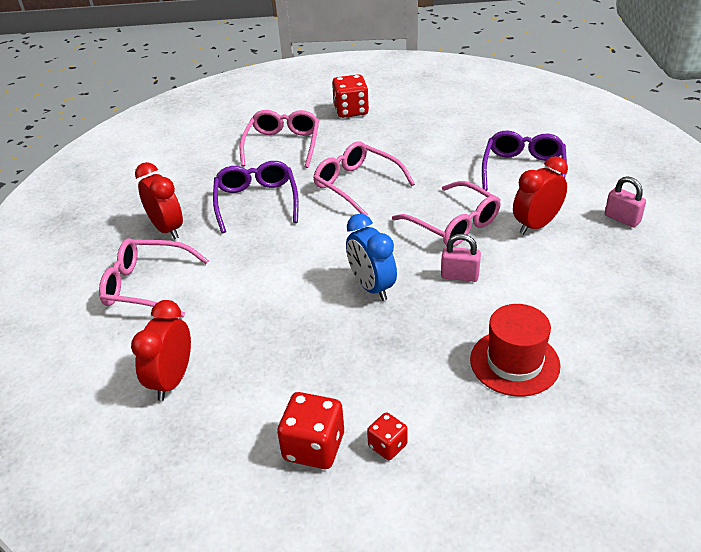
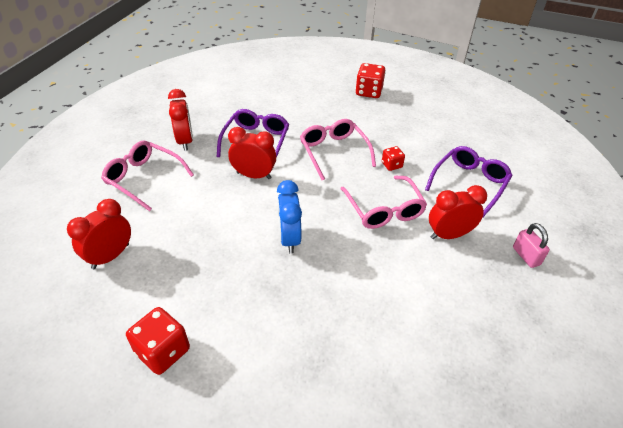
camera: 20 degrees right, 5 degrees up
pink glasses [240,110,319,168] -> none
red dice [367,412,408,460] -> red dice moved to [382,146,405,171]
pink padlock [441,234,481,282] -> none
red hat [470,304,560,397] -> none
none -> red clock [228,127,276,179]

